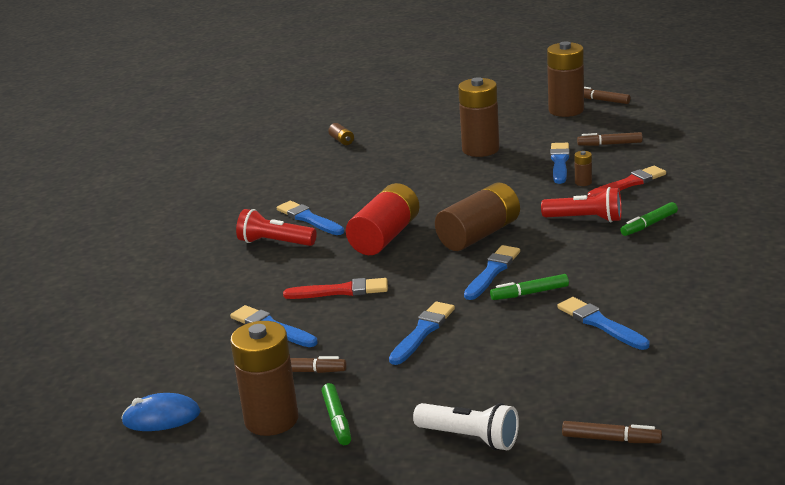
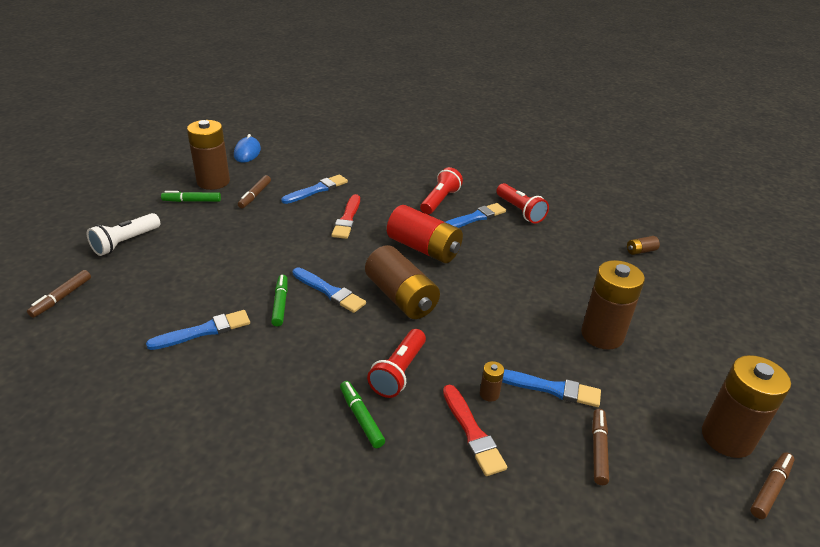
camera: 95 degrees right, 10 degrees up
blue brush [389,301,455,365] -> none
none -> red flashlight [496,183,549,224]

